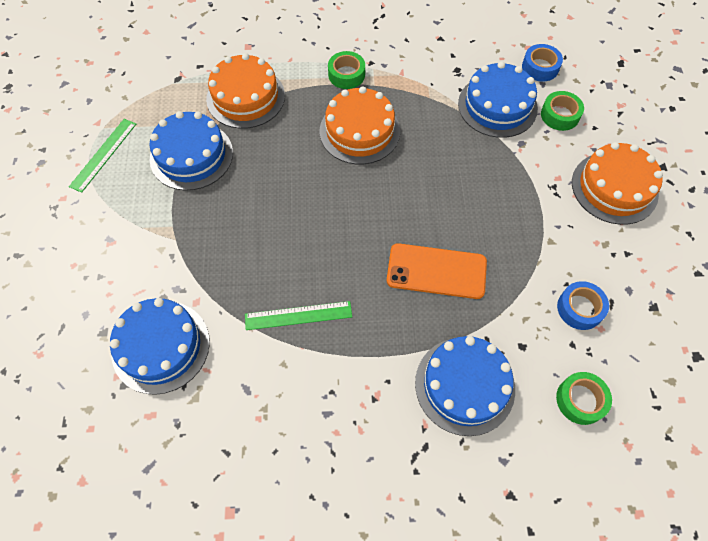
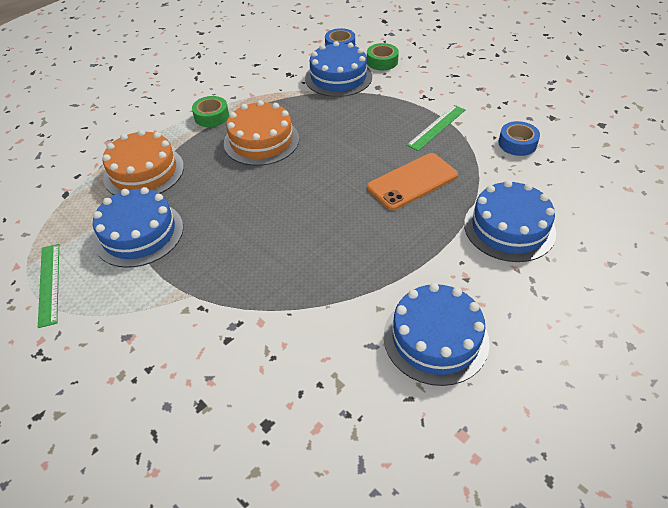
camera: 40 degrees left, 15 degrees down
blue cake [110,298,210,395] -> blue cake moved to [384,283,490,386]
green ruler [245,301,352,330] -> green ruler moved to [407,105,465,151]
green tape [556,372,612,425] -> none
orange cake [572,142,663,225] -> none

